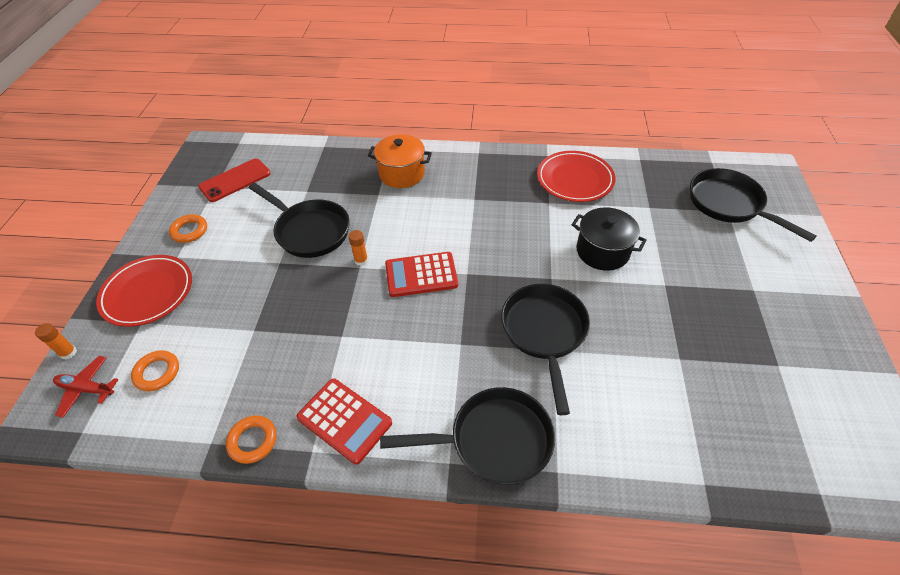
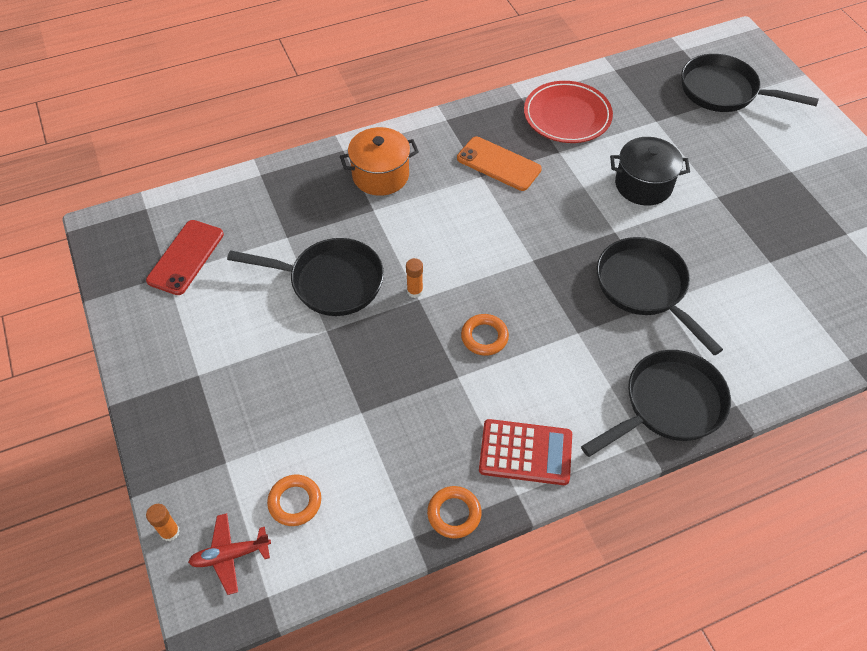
camera: 30 degrees left, 5 degrees up
red plate [96,255,192,327] -> none
orange ring [169,214,207,243] -> orange ring moved to [461,314,509,356]
red calculator [385,252,458,297] -> none
none -> orange phone [457,137,542,191]

